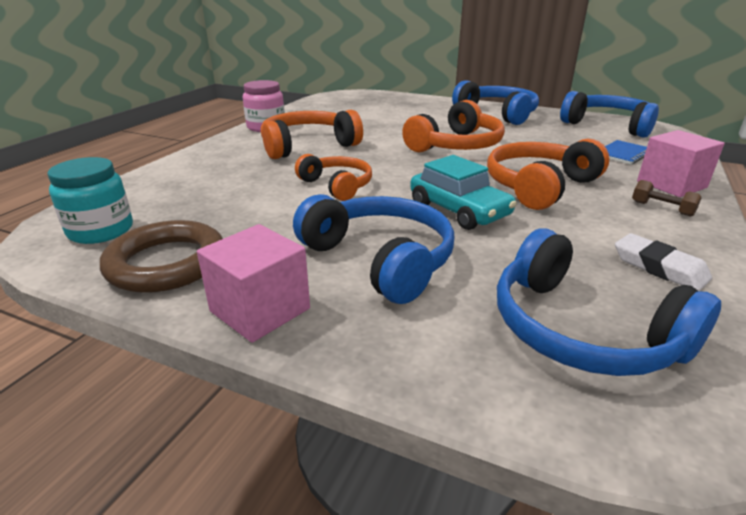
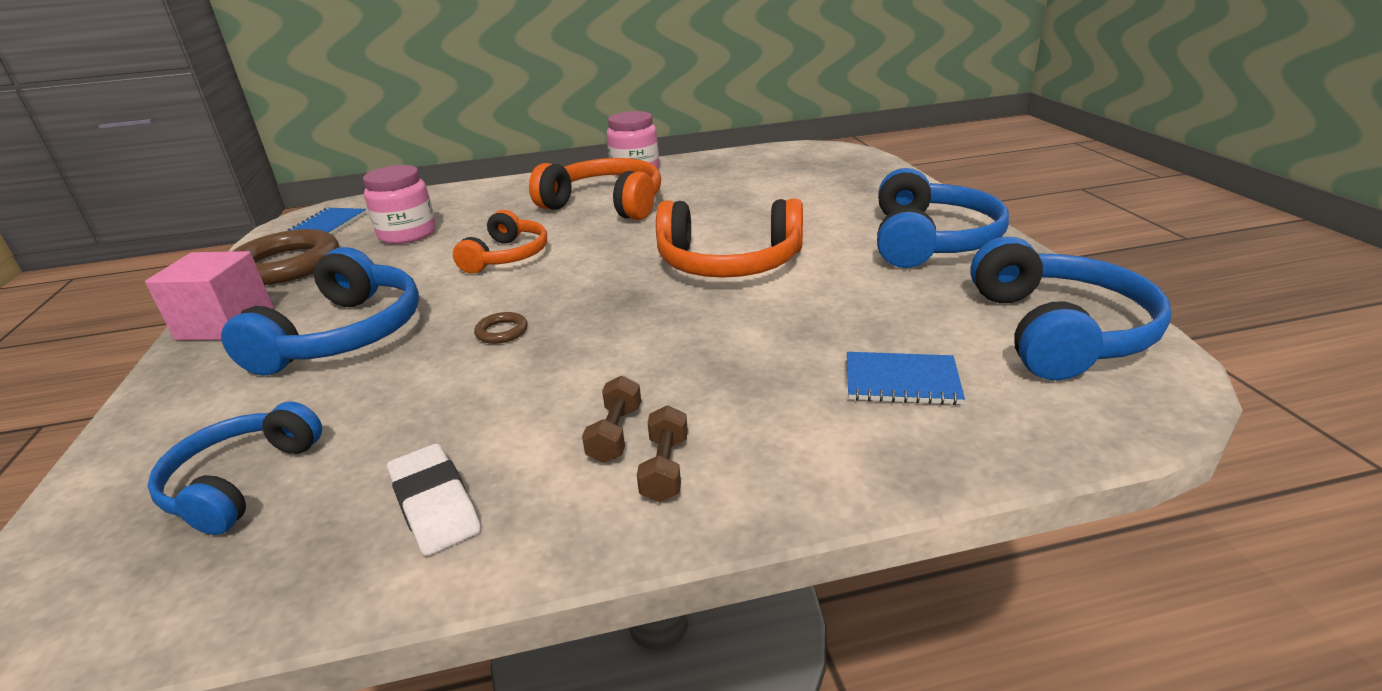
camera: 55 degrees right, 0 degrees up
turquoise jar [47,157,133,244] -> blue notebook [287,208,367,234]
turquoise car [410,155,517,230] -> brown ring [474,312,528,344]
orange headphones [487,139,609,210] -> none
blue headphones [497,228,721,376] -> blue headphones [148,402,322,535], size x0.65
white eraser [615,233,712,291] -> white eraser turned 45 degrees counterclockwise [387,443,481,556]
pink cube [637,130,725,197] -> none
none -> pink jar [363,165,436,244]
none -> brown dumbbell [582,376,641,463]

